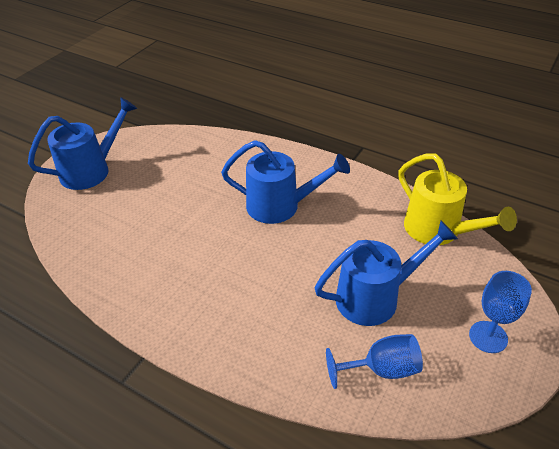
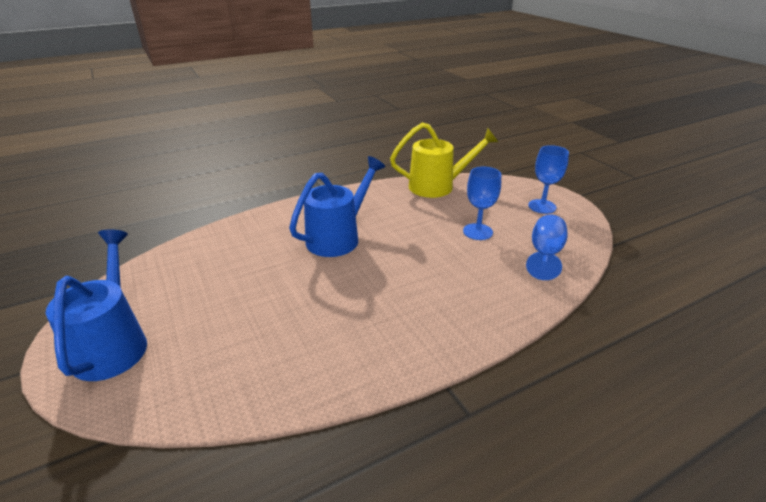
camera: 60 degrees left, 10 degrees down
blue watering can [315,221,458,326] -> blue goblet [463,166,501,240]

